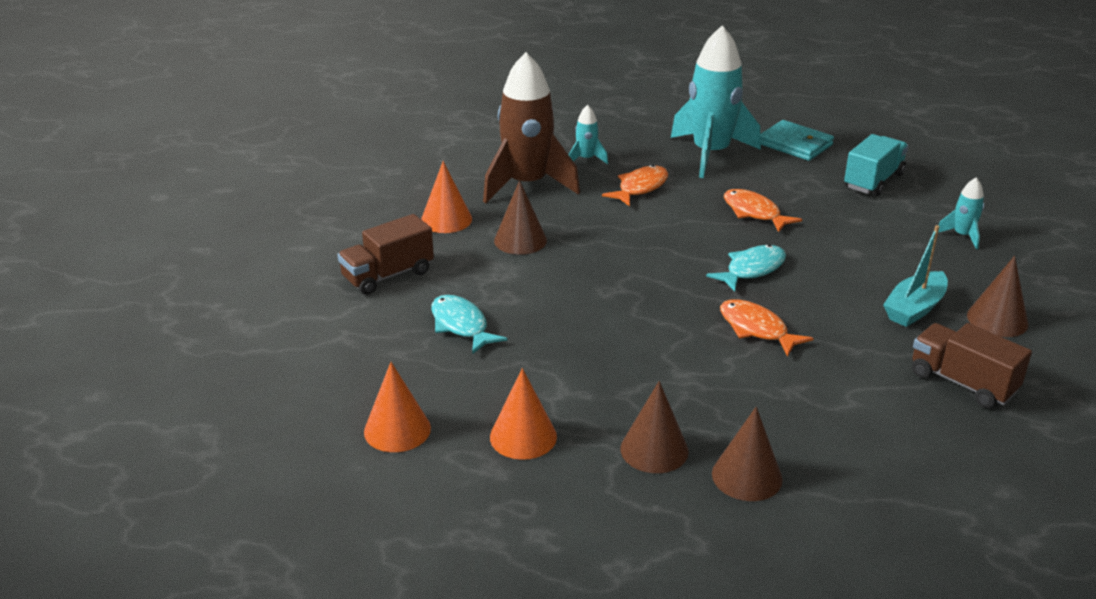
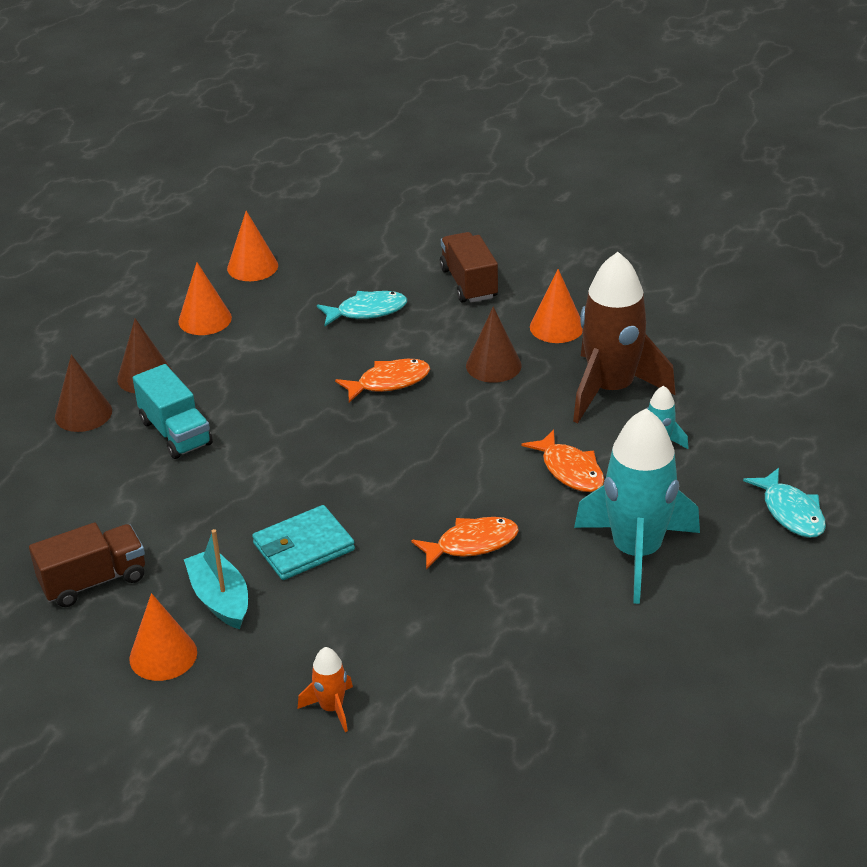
camera: 110 degrees right, 5 degrees up
turquoise fish [706,245,786,292] -> turquoise fish moved to [743,468,826,538]
orange fish [720,299,814,357] -> orange fish moved to [335,359,430,402]
turquoise wallet [760,120,834,161] -> turquoise wallet moved to [252,505,355,580]
turquoise truck [844,134,908,196] -> turquoise truck moved to [133,364,213,459]
turquoise rocket [938,177,984,249] -> orange rocket [298,647,353,732]
brown cone [967,256,1028,337] -> orange cone [129,593,197,681]

